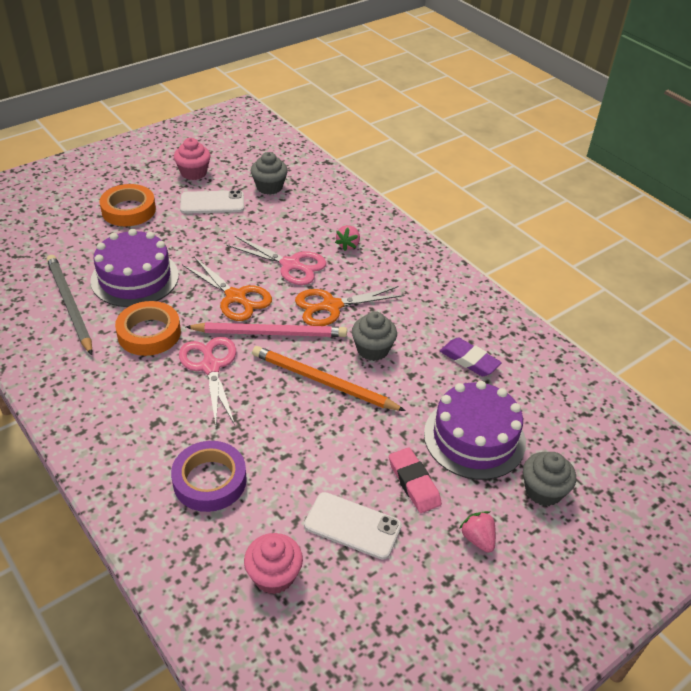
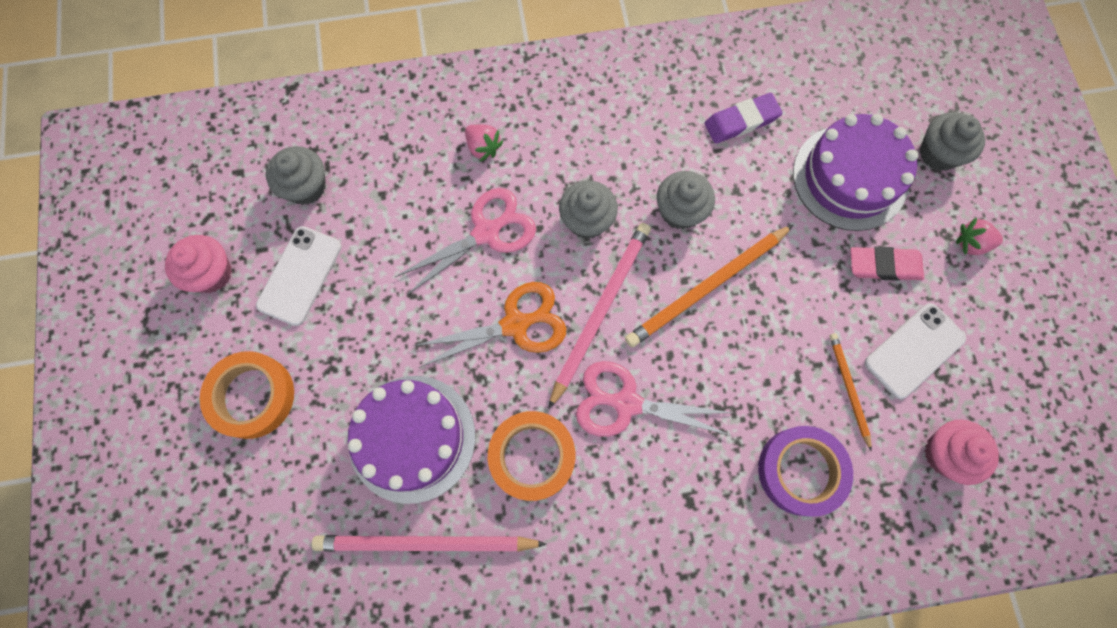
camera: 60 degrees left, 30 degrees up
grey pencil [47,255,92,355] -> pink pencil [312,535,546,552]
orange scissors [295,286,405,326] -> grey cupcake [559,180,618,239]
none -> orange pencil [829,333,872,451]

